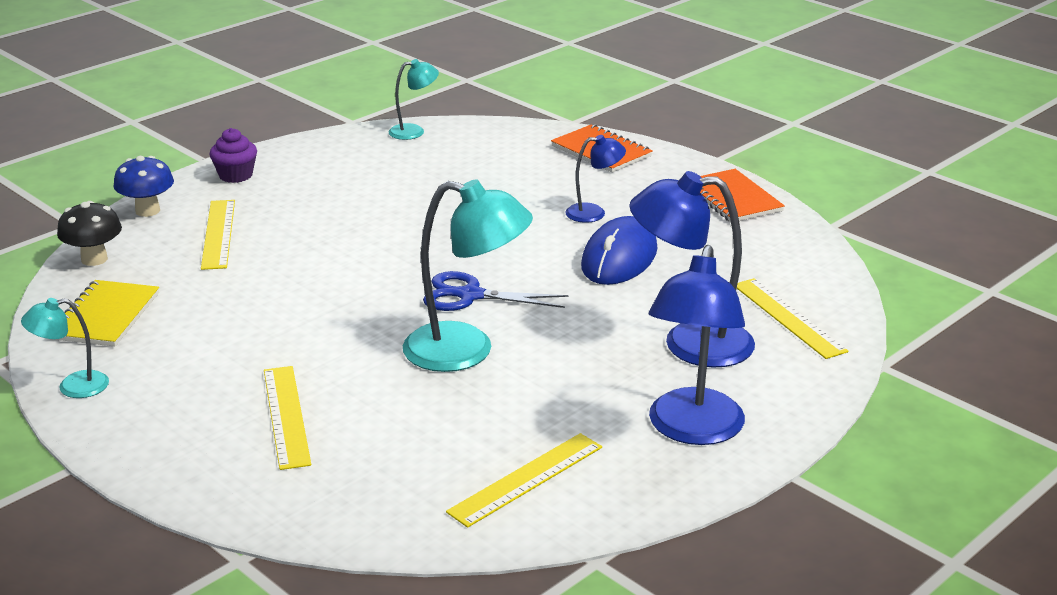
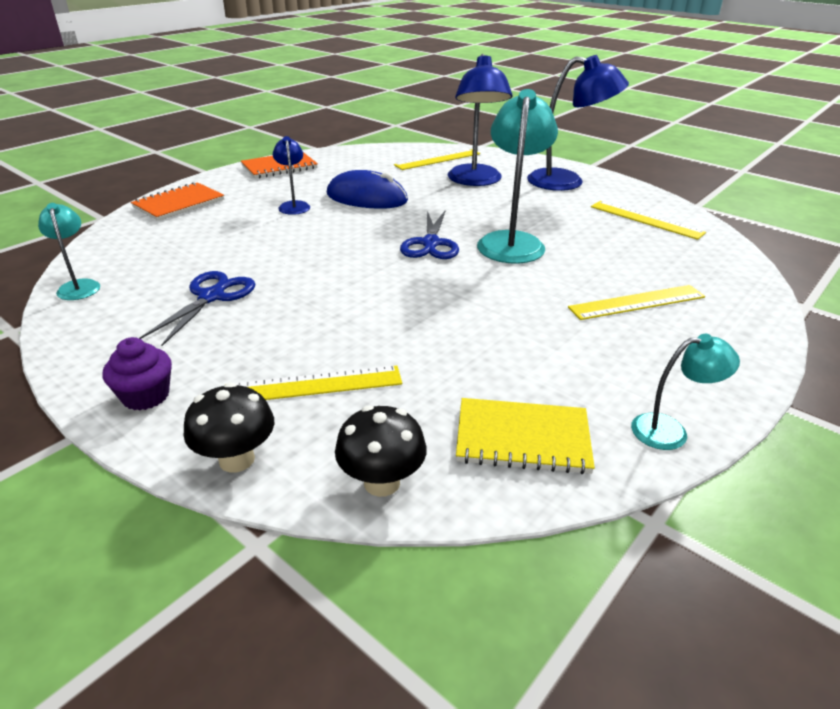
camera: 95 degrees left, 5 degrees up
turquoise lamp [21,298,109,398] -> turquoise lamp turned 75 degrees counterclockwise [631,334,740,450]
blue mushroom [113,156,174,217] -> black mushroom [183,383,274,472]
none -> blue scissors [139,271,255,346]

